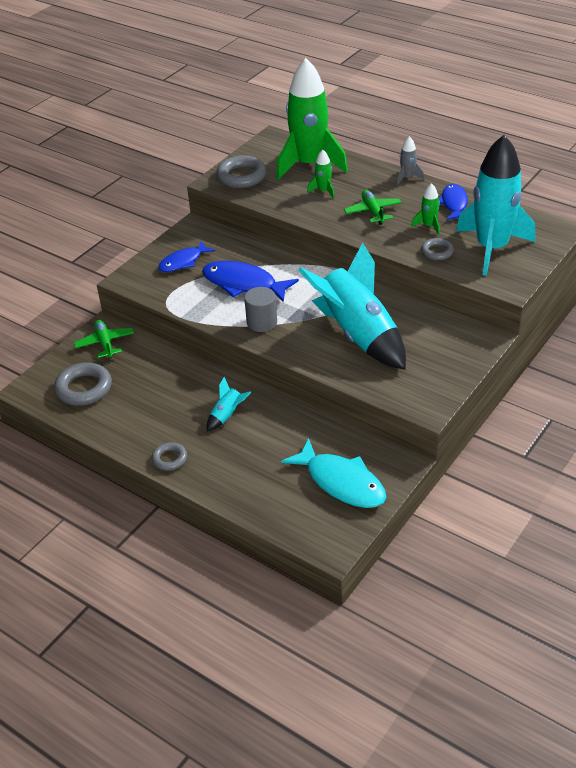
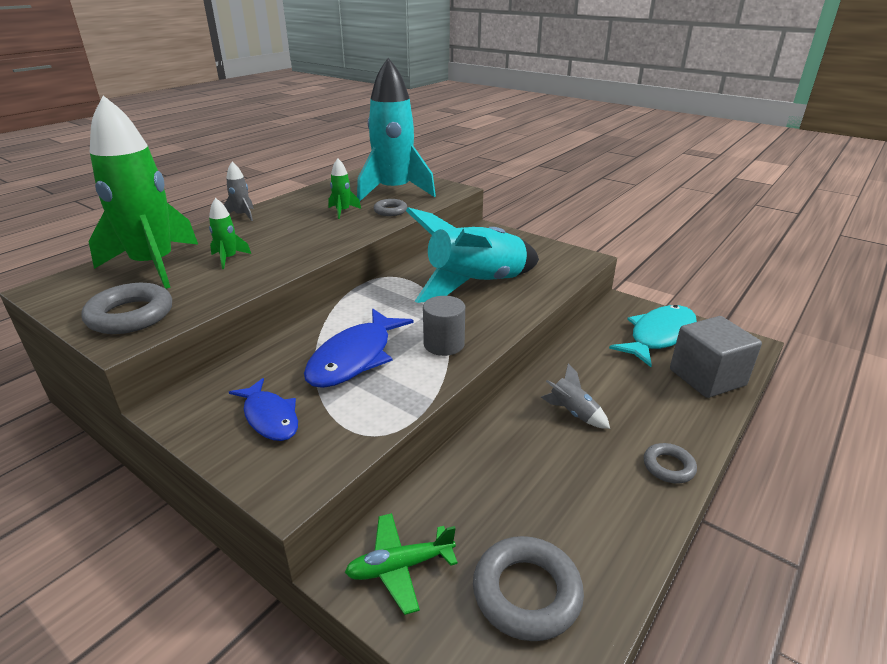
camera: 90 degrees left, 10 degrees down
turquoise rocket [207,377,251,431] -> grey rocket [541,363,610,429]
green plane [344,190,402,225] -> none
blue fish [439,184,468,220] -> none
none -> grey cube [670,316,762,398]

